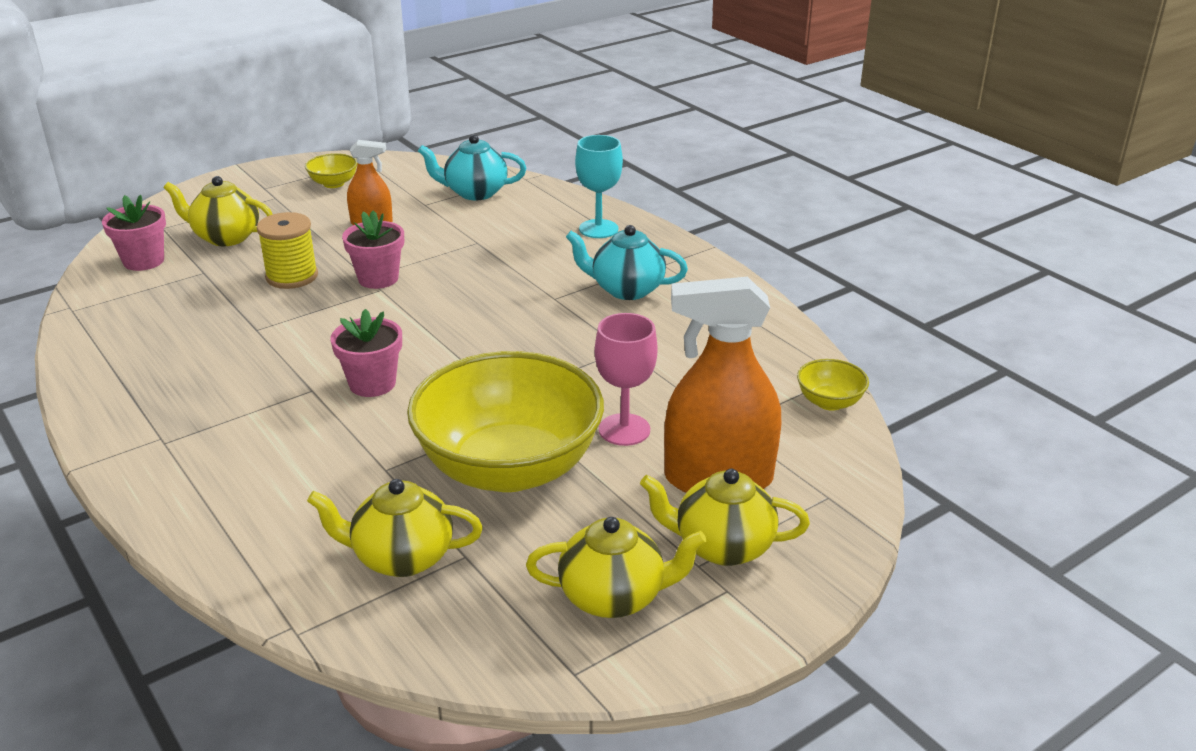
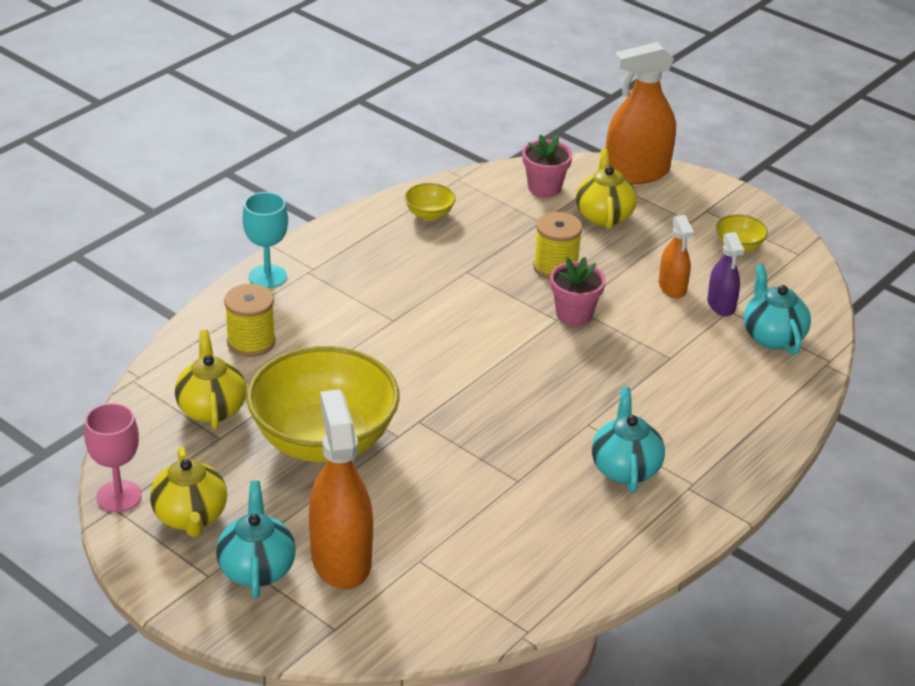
camera: 75 degrees right, 5 degrees up
pink flower pot [331,309,402,397] -> none
turquoise goblet [575,135,623,238] -> turquoise goblet moved to [242,192,288,288]
pink goblet [595,313,658,446] -> pink goblet moved to [84,403,142,512]
yellow teapot [640,469,810,566] -> turquoise teapot [216,481,296,599]
yellow bowl [797,359,869,411] -> yellow bowl moved to [405,183,456,221]
none -> yellow spool [224,284,276,357]
none -> orange spray bottle [606,42,676,184]
none -> purple spray bottle [707,232,744,316]

